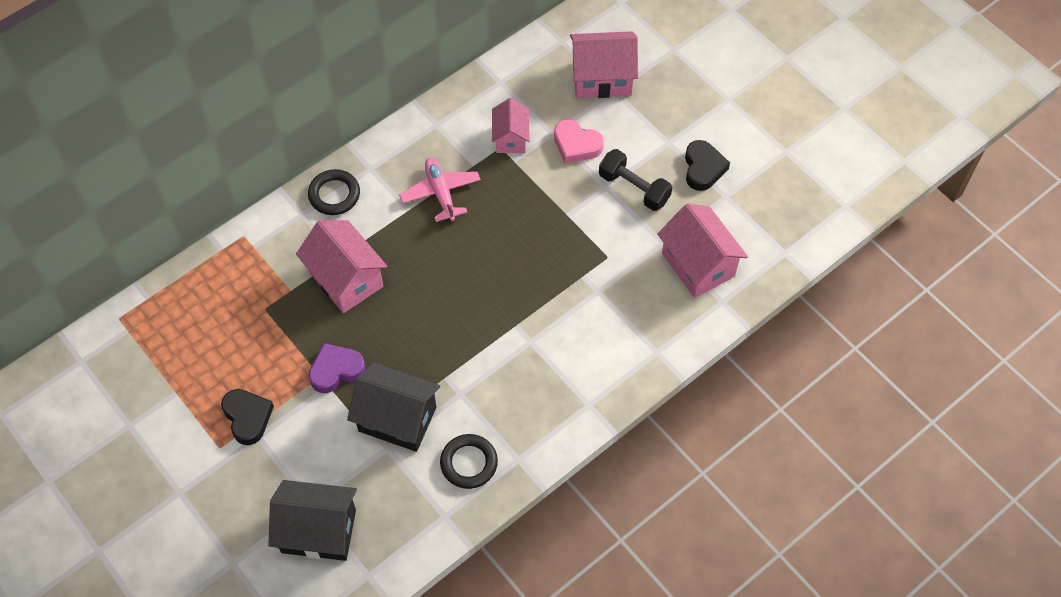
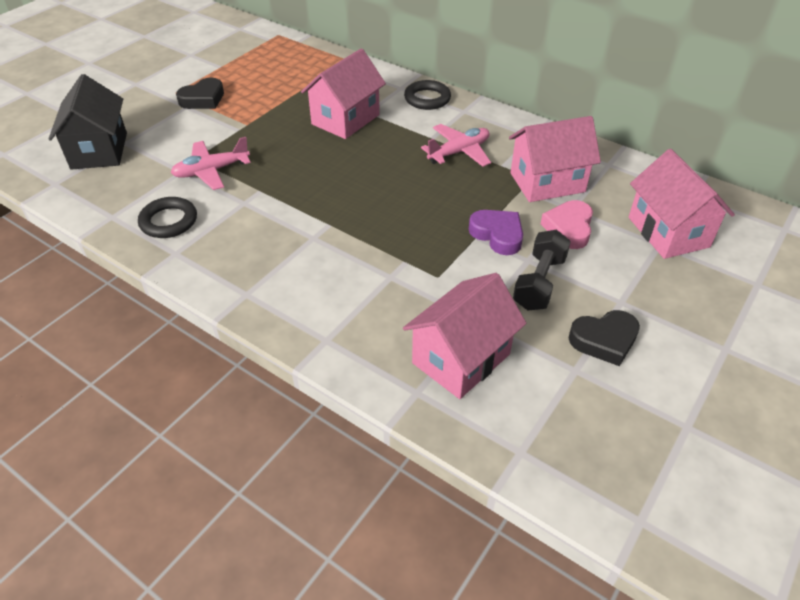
camera: 75 degrees right, 15 degrees down
purple heart [309,343,365,393] -> purple heart moved to [469,210,523,255]
black house [347,363,440,452] -> pink plane [171,137,251,190]
pink house [492,98,529,153] -> pink house [509,116,601,202], size x1.61

